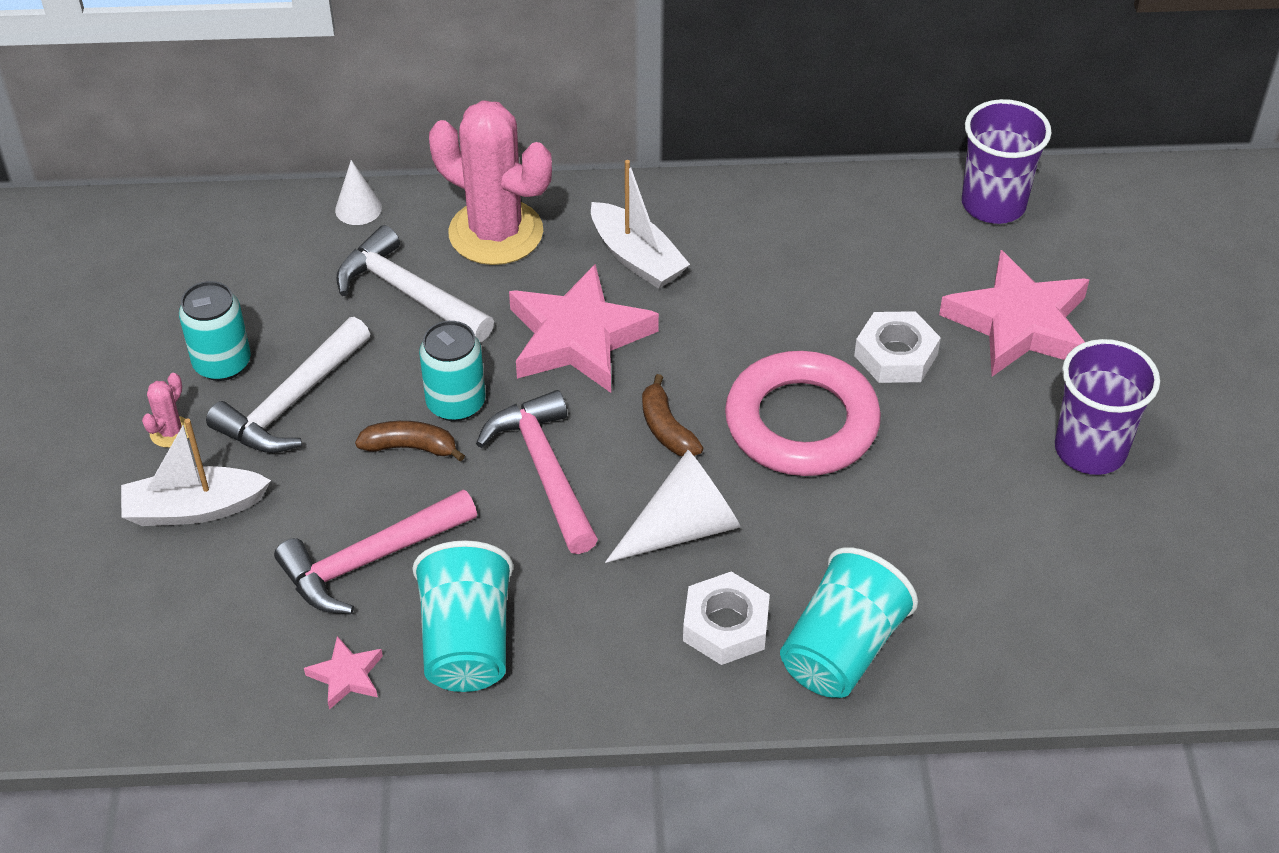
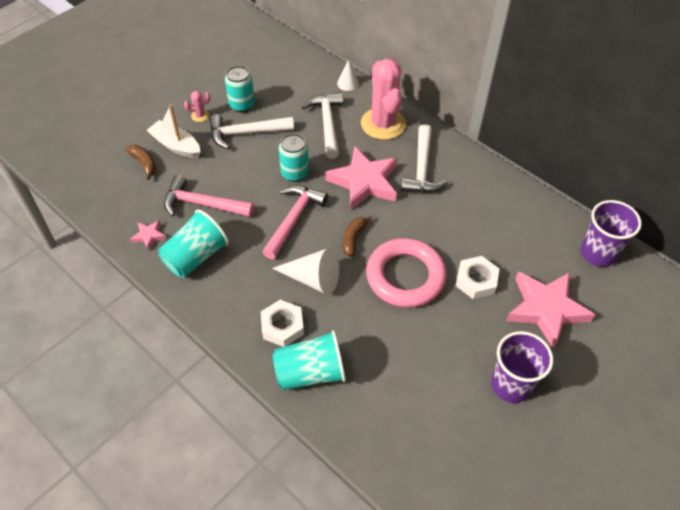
camera: 45 degrees right, 5 degrees up
brown banana [355,421,465,462] -> brown banana moved to [126,145,156,180]
white boat [591,160,690,289] -> white hammer [401,124,448,193]

